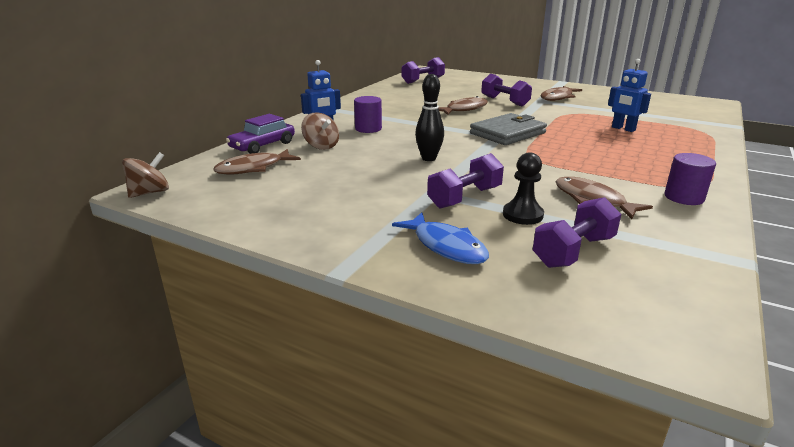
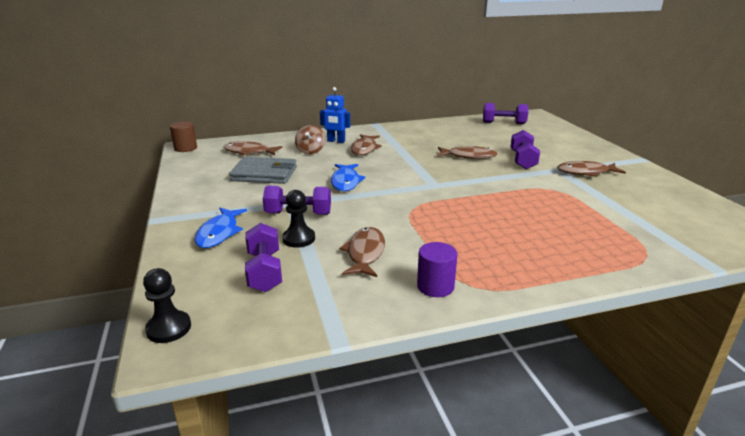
camera: 45 degrees right, 0 degrees up
brown spinning top [122,152,169,198] -> brown cylinder [170,121,197,152]
purple car [226,114,295,154] -> none
purple cylinder [354,96,382,133] -> brown fish [351,134,382,155]
black bowling pin [415,74,444,161] -> blue fish [331,164,366,191]
grey wallet [470,113,547,145] -> grey wallet moved to [229,157,297,184]
purple dumbbell [533,197,621,268] -> purple dumbbell turned 75 degrees clockwise [245,223,282,292]
blue robot [608,59,651,132] -> none
none -> black pawn [143,268,191,343]

